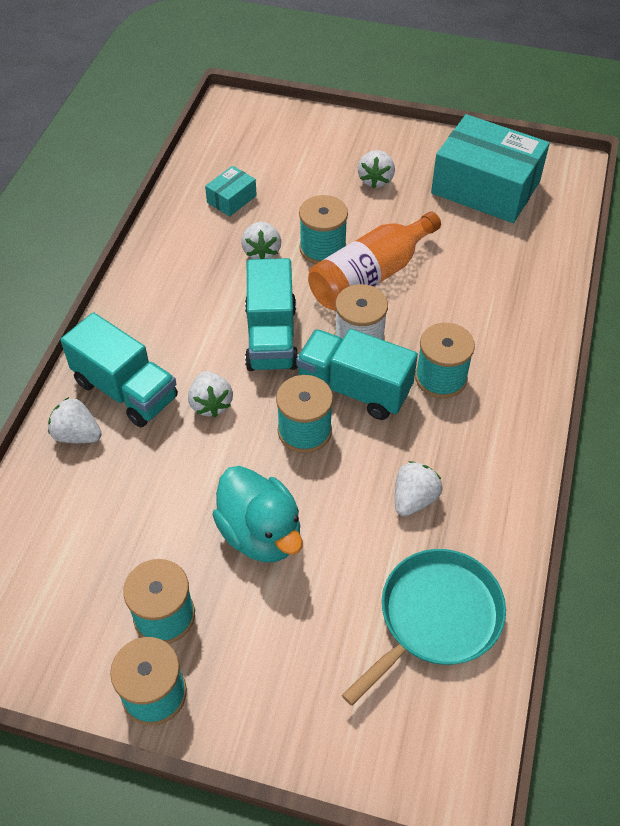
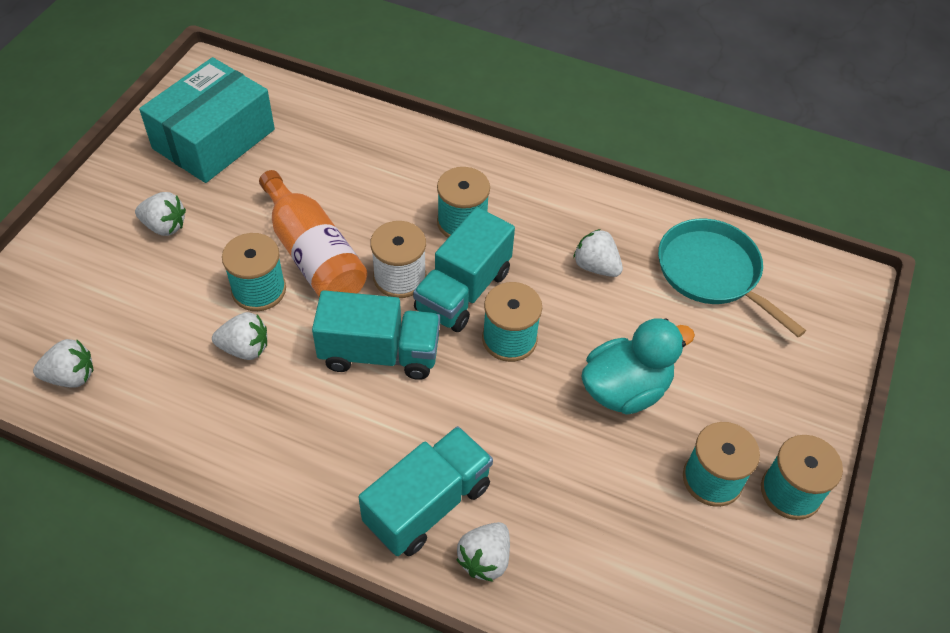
camera: 85 degrees left, 0 degrees up
white strawberry [188,371,233,417] -> white strawberry moved to [33,339,93,388]
turquoise box [205,166,257,217] -> none

